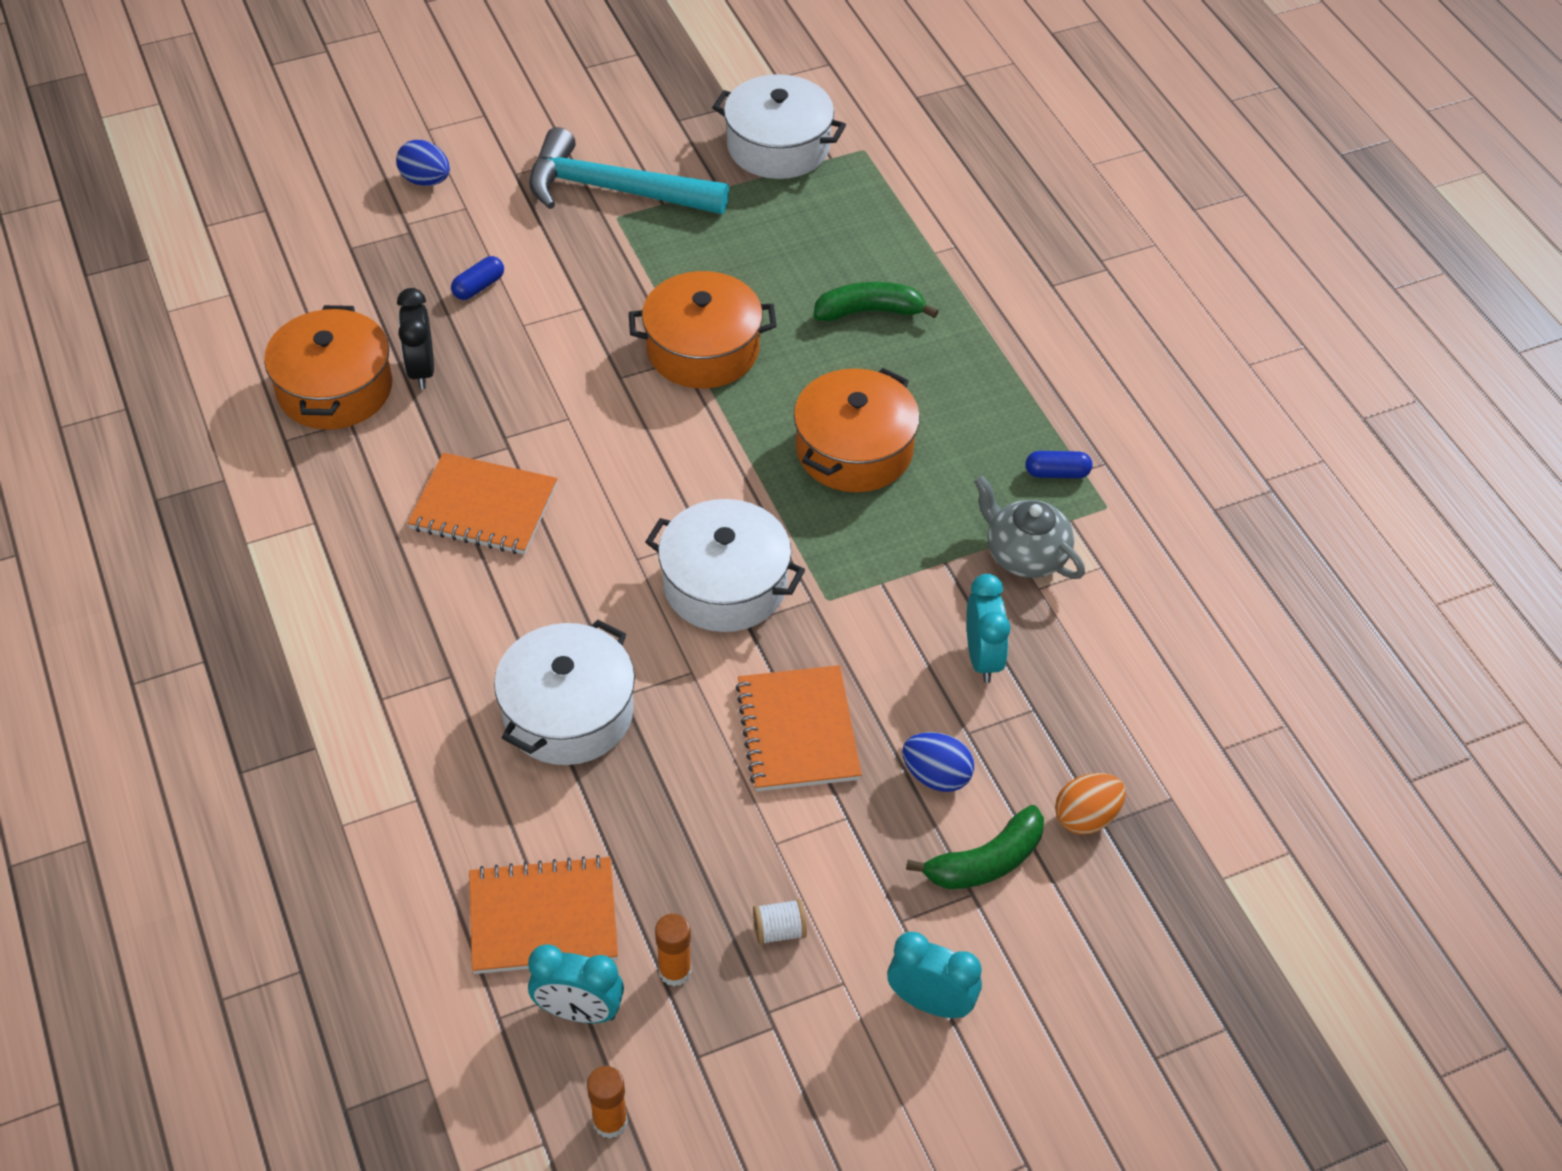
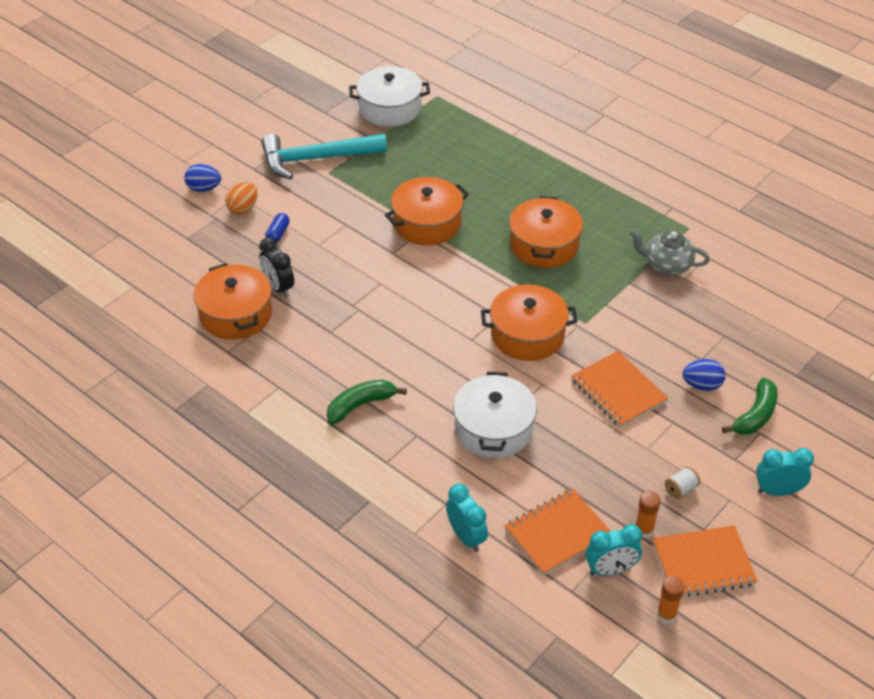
camera: 25 degrees left, 5 degrees down
orange notebook [408,453,557,555] -> orange notebook moved to [653,525,757,598]
white pot [645,499,805,632] -> orange pot [481,284,578,361]
green banana [813,282,939,322] -> green banana moved to [327,380,407,424]
turquoise clock [966,574,1011,683] -> turquoise clock moved to [446,484,488,552]
blue capsule [1026,451,1092,478] -> none
orange egg [1055,773,1126,834] -> orange egg moved to [225,182,258,214]

